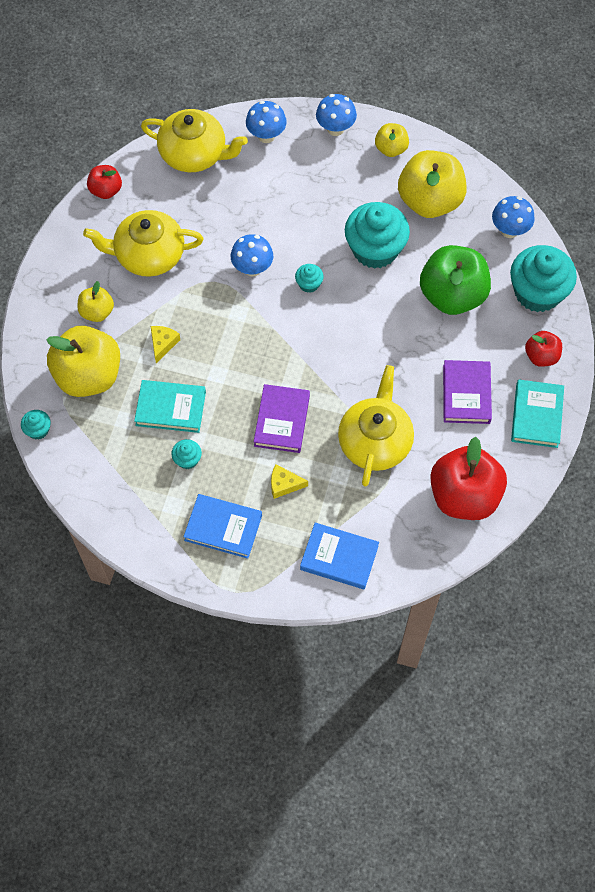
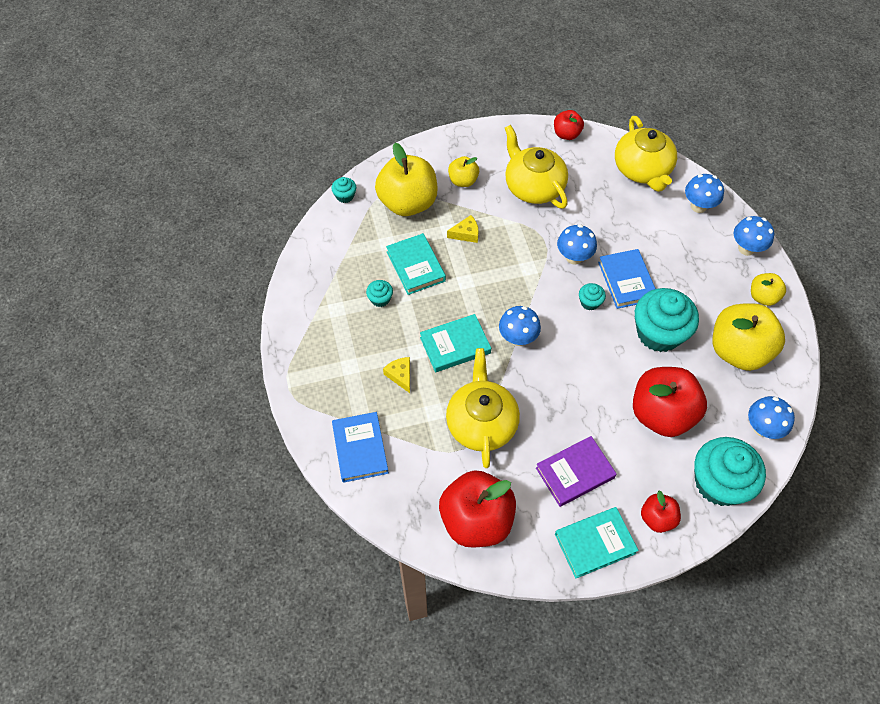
camera: 60 degrees right, 5 degrees down
blue book [183,494,262,559] -> blue book moved to [598,249,656,309]
purple book [254,384,310,453] -> turquoise book [420,314,491,372]
yellow teapot [338,365,414,487] -> yellow teapot turned 75 degrees counterclockwise [446,348,520,468]
green apple [420,245,491,315] -> red apple [633,367,707,437]
none -> blue mushroom [499,306,541,346]

